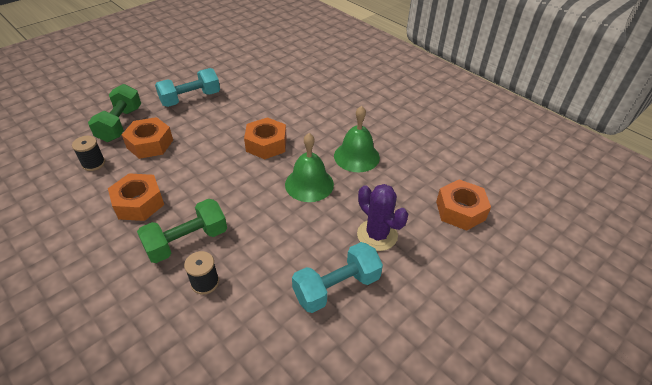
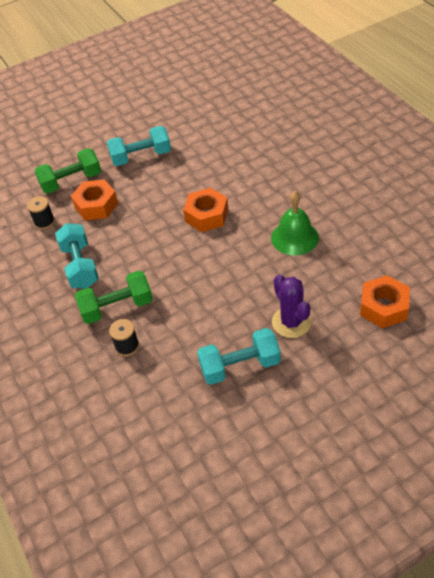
camera: 20 degrees right, 5 degrees up
green dumbbell [88,84,141,142] -> green dumbbell turned 45 degrees clockwise [34,148,101,194]
orange nut [108,173,164,221] -> turquoise dumbbell [55,223,99,289]
green bell [285,133,334,202] -> none

